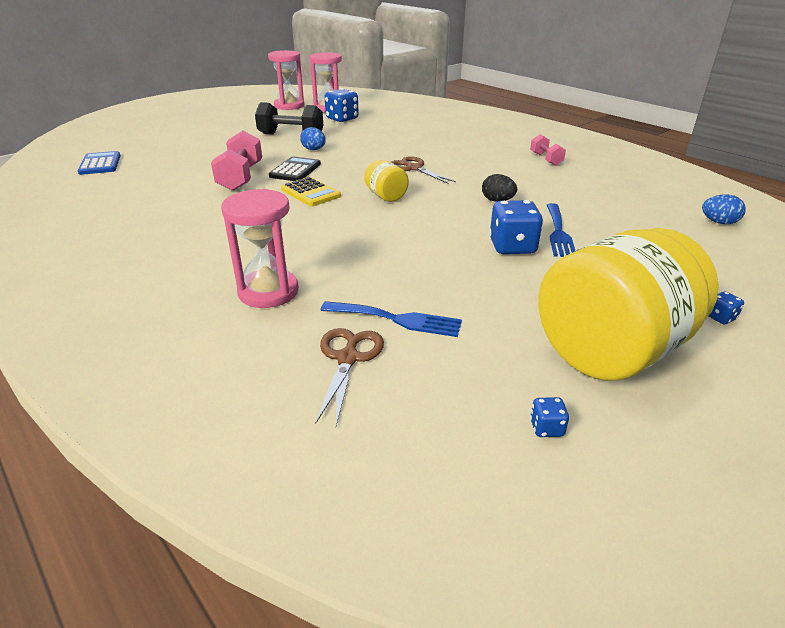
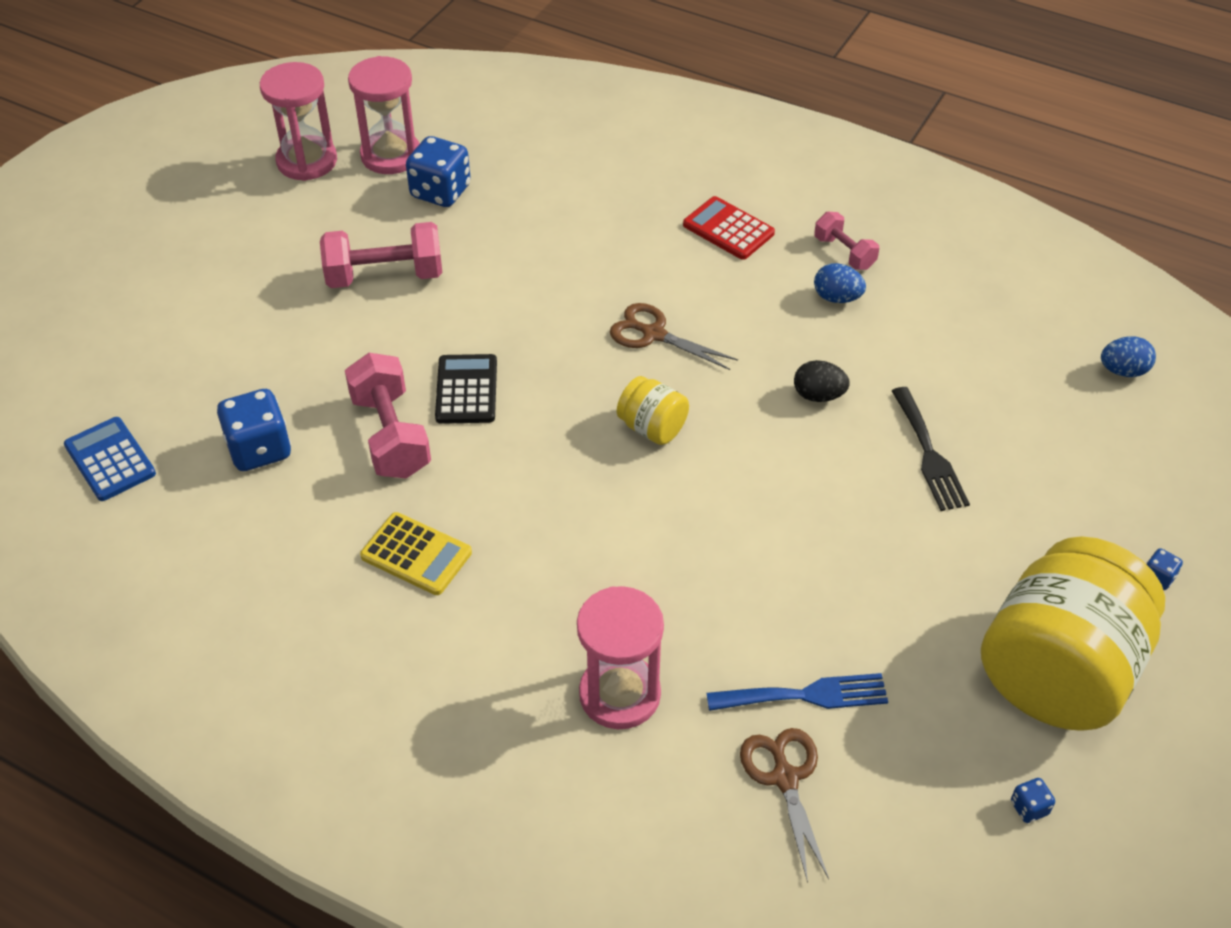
camera: 20 degrees left, 15 degrees up
black dumbbell [255,102,323,135] -> pink dumbbell [320,222,442,288]
yellow calculator [281,177,341,206] -> yellow calculator moved to [360,512,472,595]
blue egg [300,127,326,150] -> blue egg moved to [814,263,866,303]
blue dice [489,200,543,254] -> blue dice moved to [217,389,291,471]
blue fork [547,203,575,257] -> black fork [892,387,970,511]
none -> red calculator [683,196,775,260]

